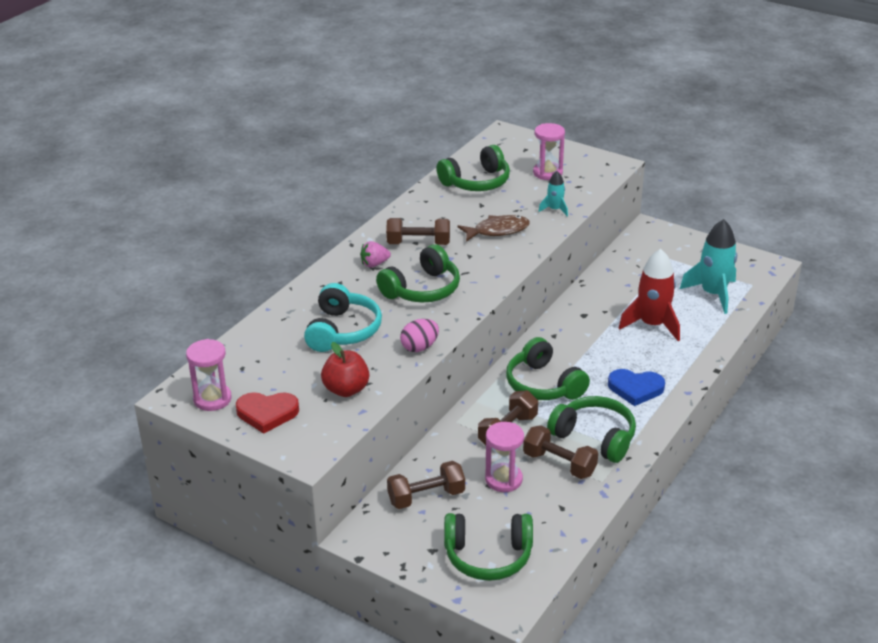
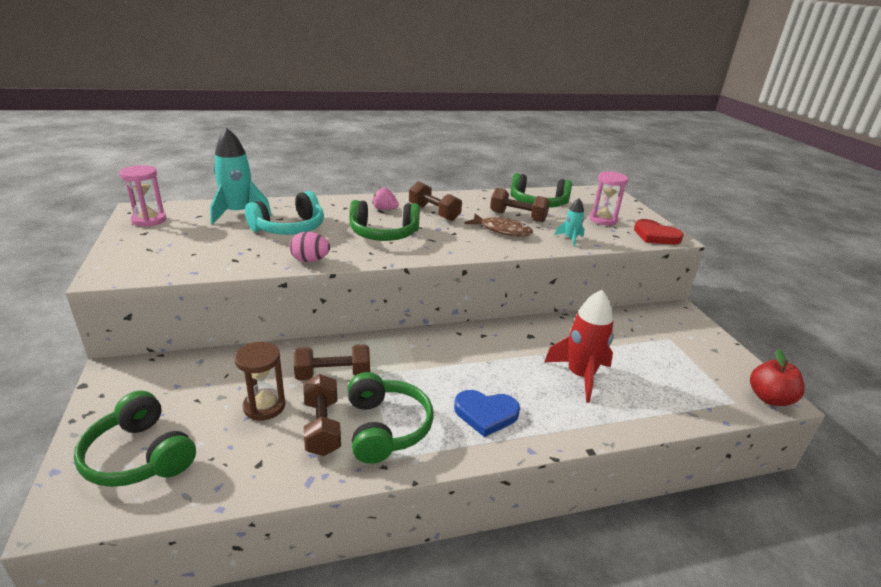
camera: 40 degrees right, 5 degrees down
red heart [236,392,299,434] -> red heart moved to [634,219,684,245]
red apple [321,342,369,397] -> red apple moved to [750,349,805,406]
brown dumbbell [387,461,465,509] -> brown dumbbell moved to [490,188,550,222]
pink hourglass [485,422,524,492] -> brown hourglass [235,342,286,421]
green headphones [506,337,590,400] -> none
blue heart [608,369,665,406] -> blue heart turned 45 degrees counterclockwise [454,390,520,437]
turquoise rocket [680,219,737,314] -> turquoise rocket moved to [210,128,272,224]

